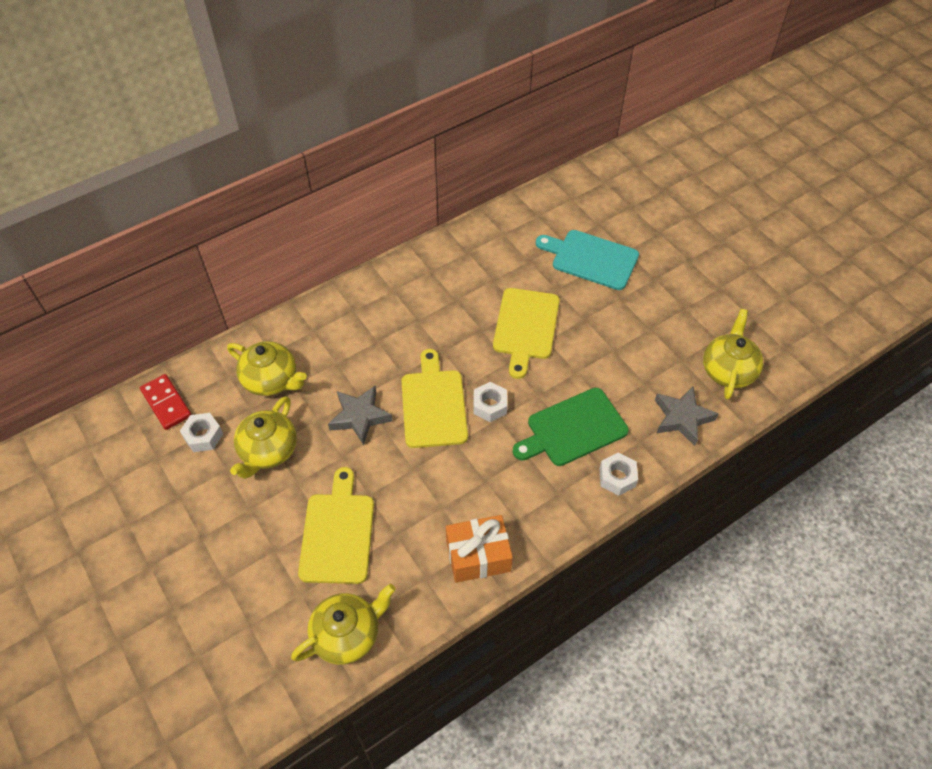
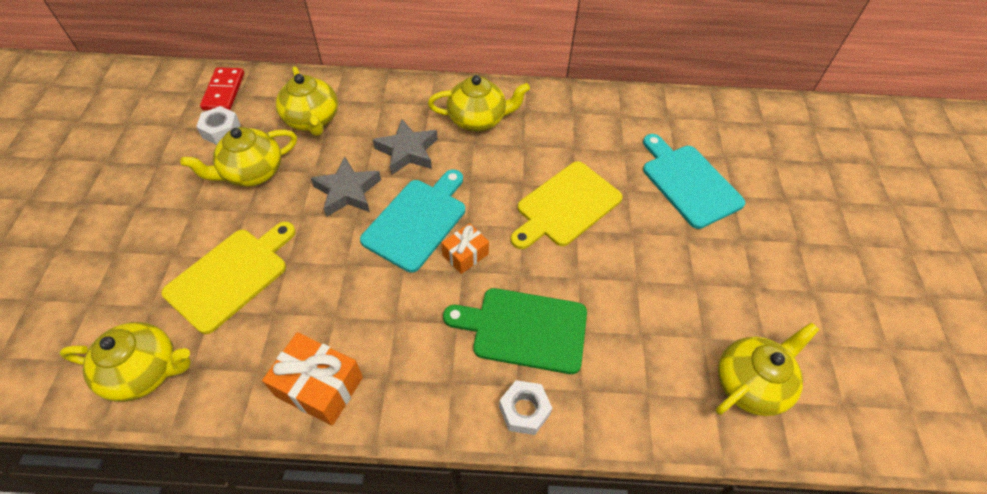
camera: 35 degrees right, 0 degrees up
yellow cutting board [401,349,468,448] -> turquoise cutting board [360,170,465,273]
white nut [474,382,507,422] -> orange gift [442,223,489,274]
grey star [655,386,719,446] -> grey star moved to [373,119,438,175]
none -> yellow teapot [428,75,530,132]

